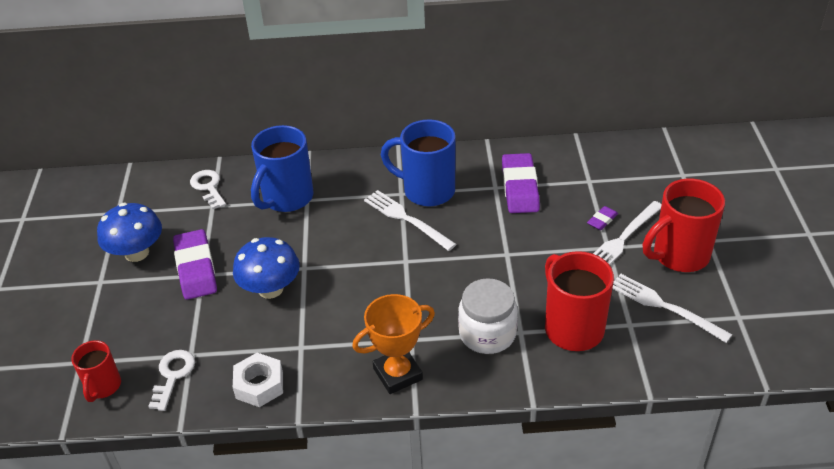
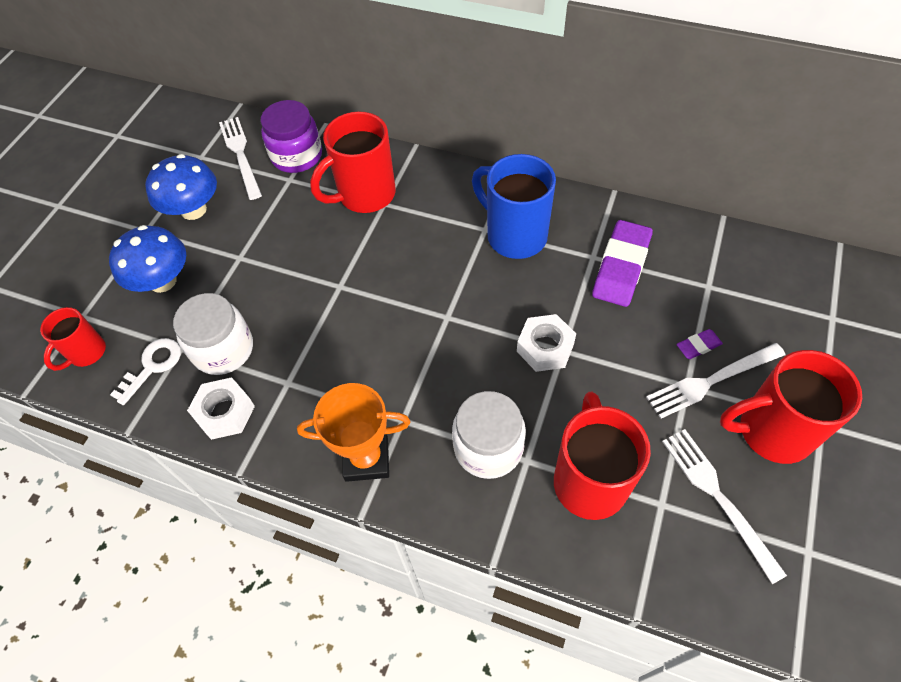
camera: 25 degrees right, 15 degrees up
purple eraser [173,229,217,300] -> none
white key [190,170,226,209] -> purple jar [261,100,322,173]
blue mushroom [233,237,300,299] -> blue mushroom moved to [109,225,186,293]
blue mug [251,125,313,212] -> red mug [310,111,396,213]
white fork [364,190,456,251] -> white fork moved to [219,117,262,200]
none -> white jar [173,293,253,375]
none -> white nut [517,314,576,372]

